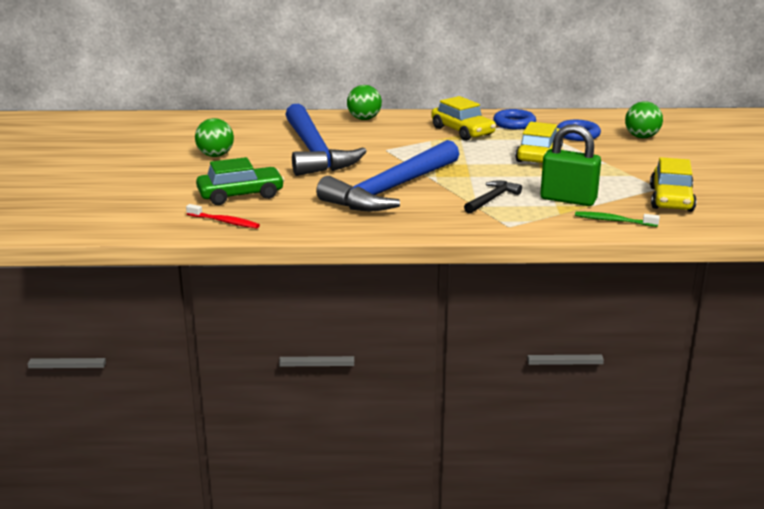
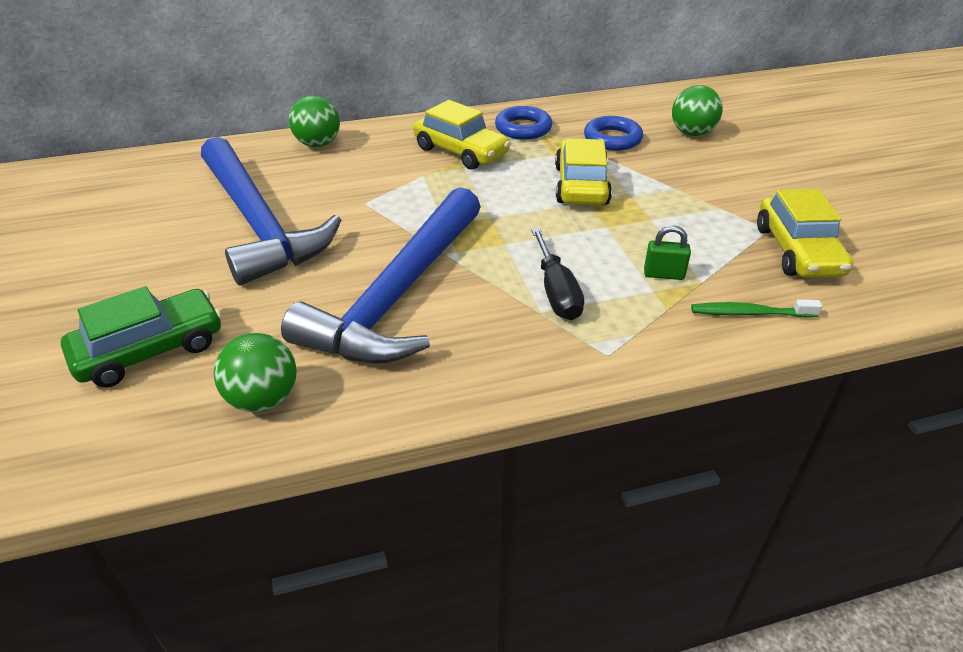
camera: 15 degrees left, 15 degrees up
red toothbrush [186,204,260,229] -> none
green ball [195,118,234,157] -> green ball moved to [214,333,297,412]
black hammer [464,180,522,214] -> black screwdriver [531,228,584,320]
green padlock [540,124,601,206] -> green padlock [644,226,691,280], size x0.50

